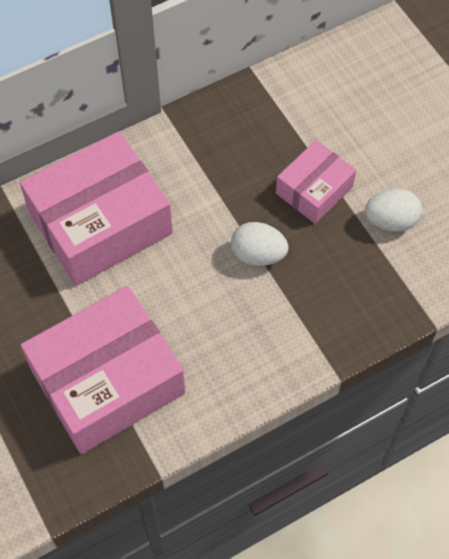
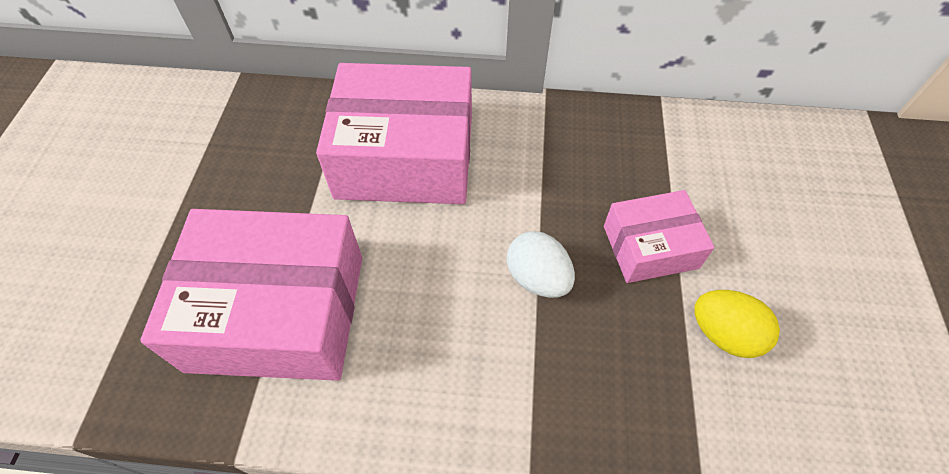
camera: 35 degrees right, 5 degrees down
white egg [365,189,422,232] -> yellow egg [694,290,780,358]

